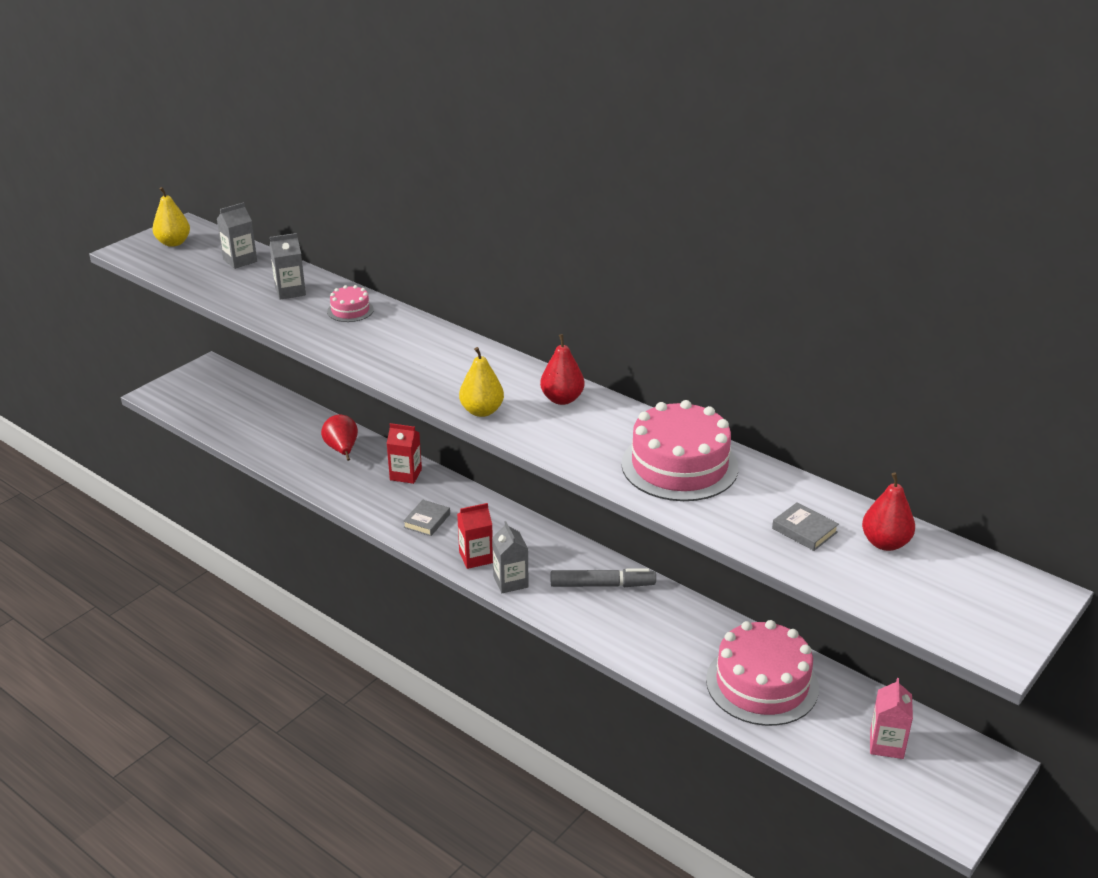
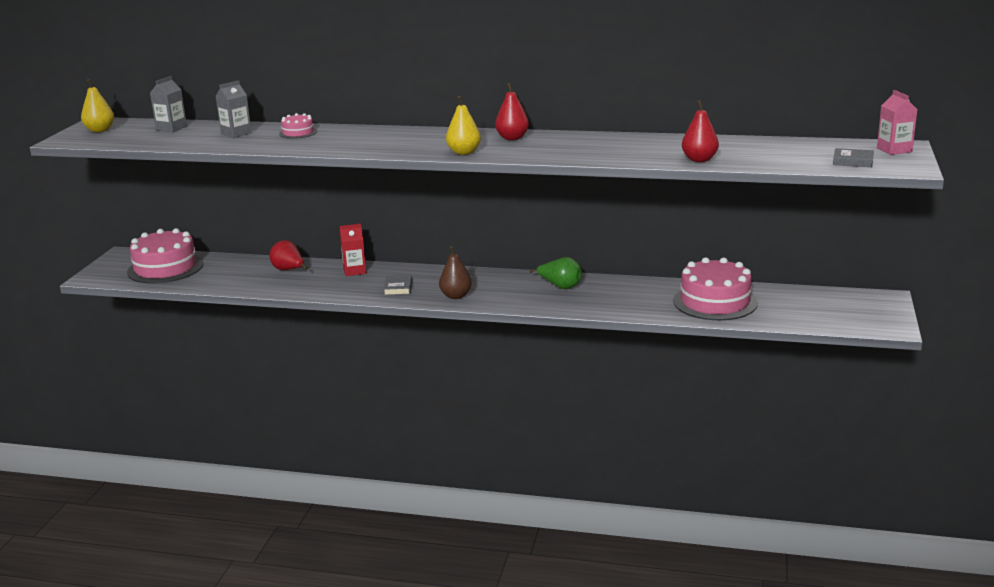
camera: 25 degrees left, 10 degrees down
red carton [457,503,493,569] -> brown pear [439,246,472,299]
grey carton [492,521,529,593] -> none
grey marker [551,568,656,587] -> green pear [529,257,582,289]
pink cake [621,400,738,501] -> pink cake moved to [127,228,204,283]
grey book [772,502,839,551] -> grey book moved to [833,148,874,167]
red pear [862,472,915,551] -> red pear moved to [682,100,719,162]
pink carton [870,678,913,759] -> pink carton moved to [877,90,918,155]

